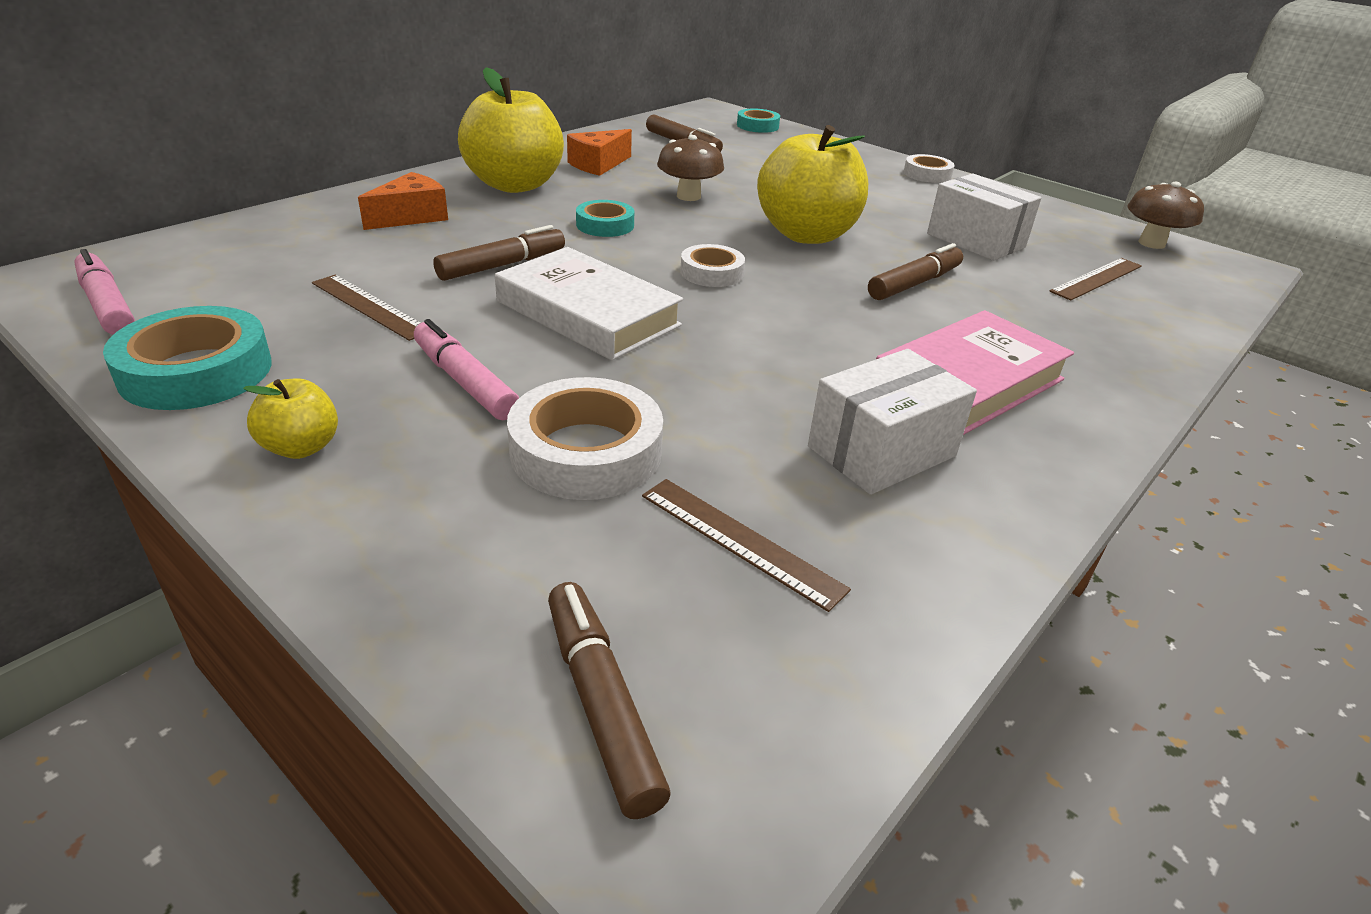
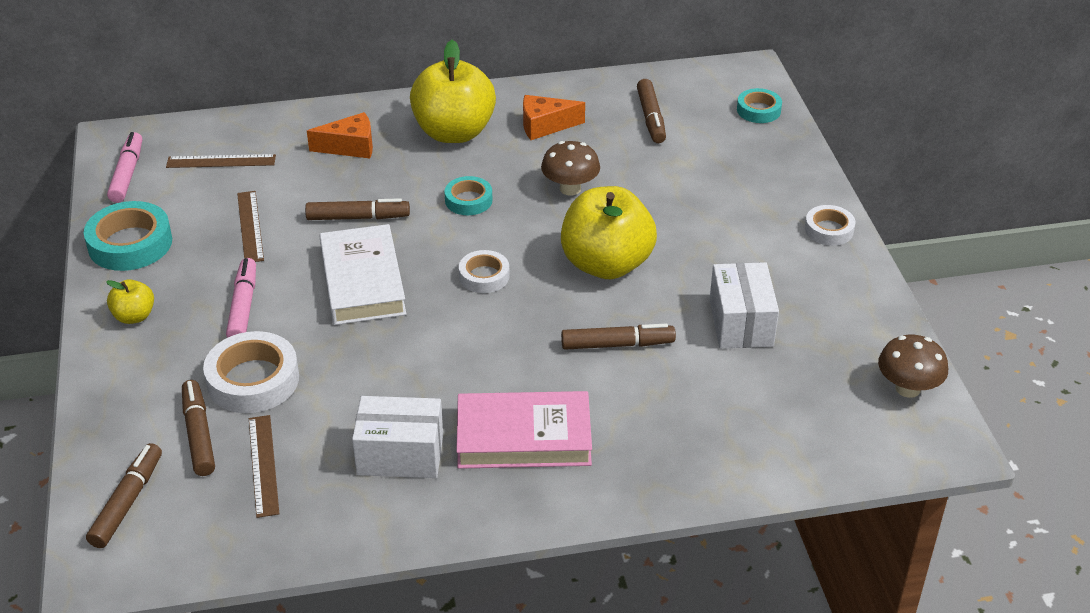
camera: 40 degrees right, 5 degrees up
brown ruler [1049,258,1142,301] -> brown ruler moved to [166,154,276,168]
none -> brown marker [182,380,215,476]

